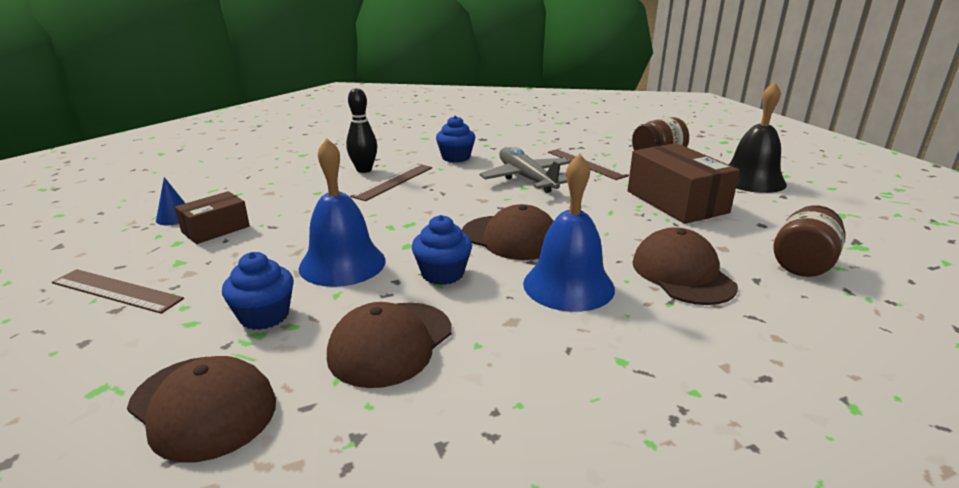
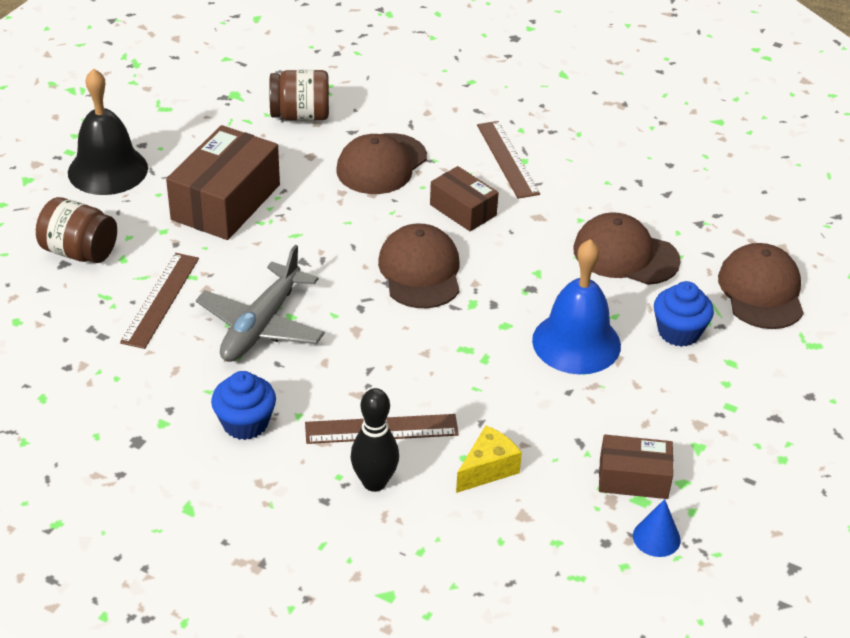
camera: 130 degrees left, 15 degrees up
brown ruler [52,269,184,314] -> brown ruler moved to [477,121,540,199]
brown cap [327,302,452,388] -> brown cap turned 150 degrees counterclockwise [573,212,681,285]
blue cupcake [412,215,472,285] -> none
blue bell [523,154,615,312] -> brown box [430,166,499,231]
none -> yellow cheese [456,426,522,493]

